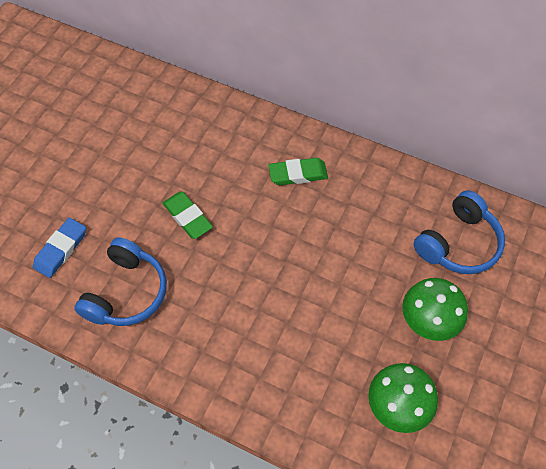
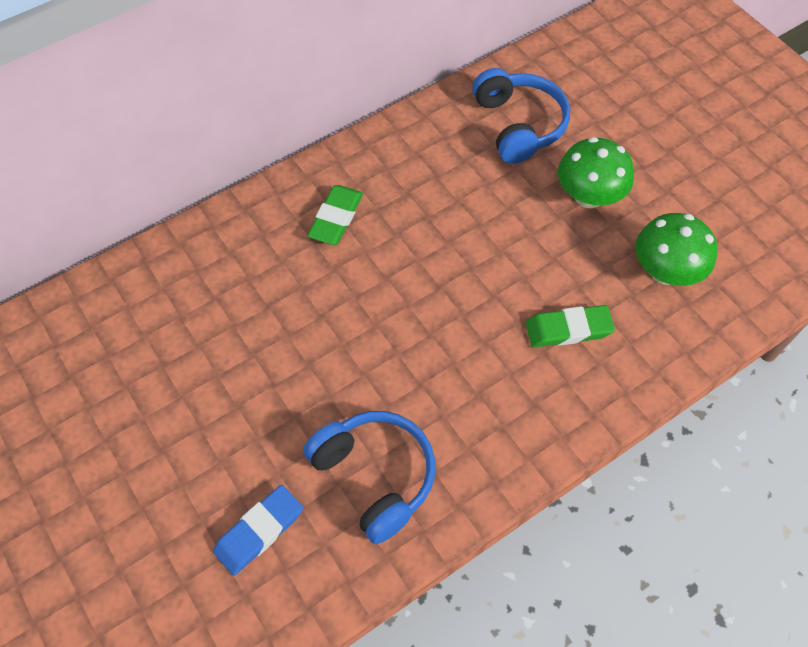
camera: 60 degrees left, 0 degrees up
blue eraser [33,218,86,278] -> blue eraser turned 75 degrees clockwise [213,485,303,576]
green eraser [163,192,213,239] -> green eraser moved to [526,305,615,348]

